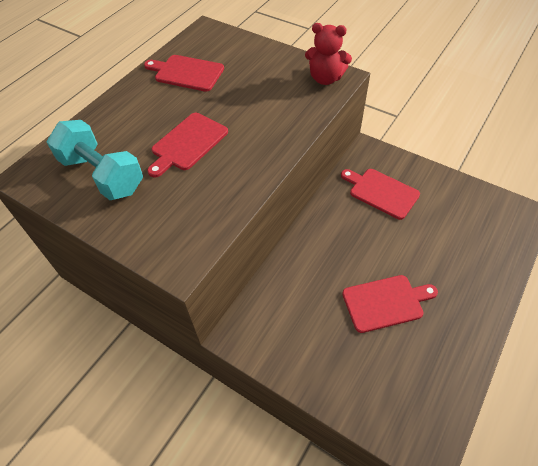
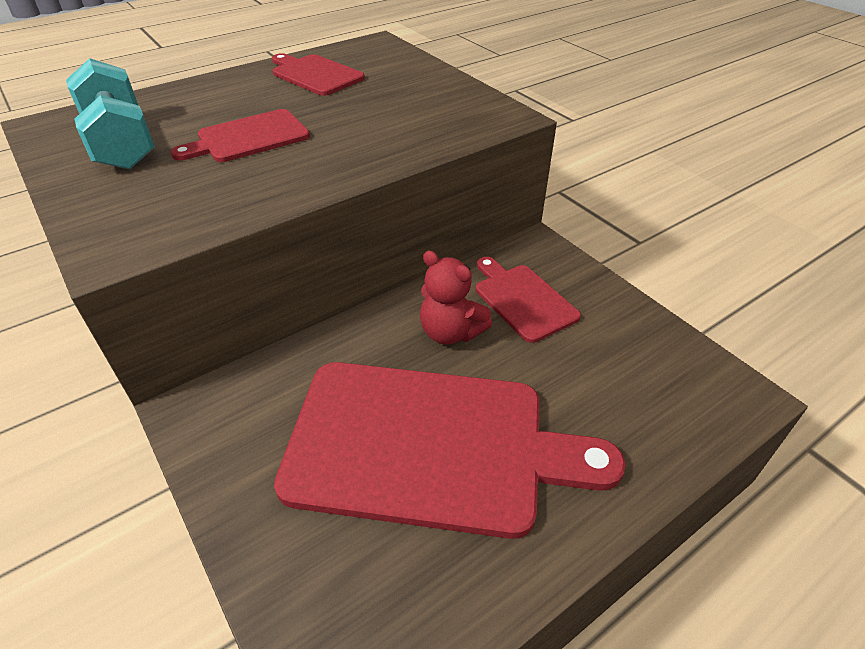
camera: 20 degrees right, 10 degrees down
red teddy bear [305,23,352,85] -> red teddy bear moved to [420,251,492,345]
red cutting board [342,275,438,333] -> red cutting board [274,362,625,539], size x2.05

